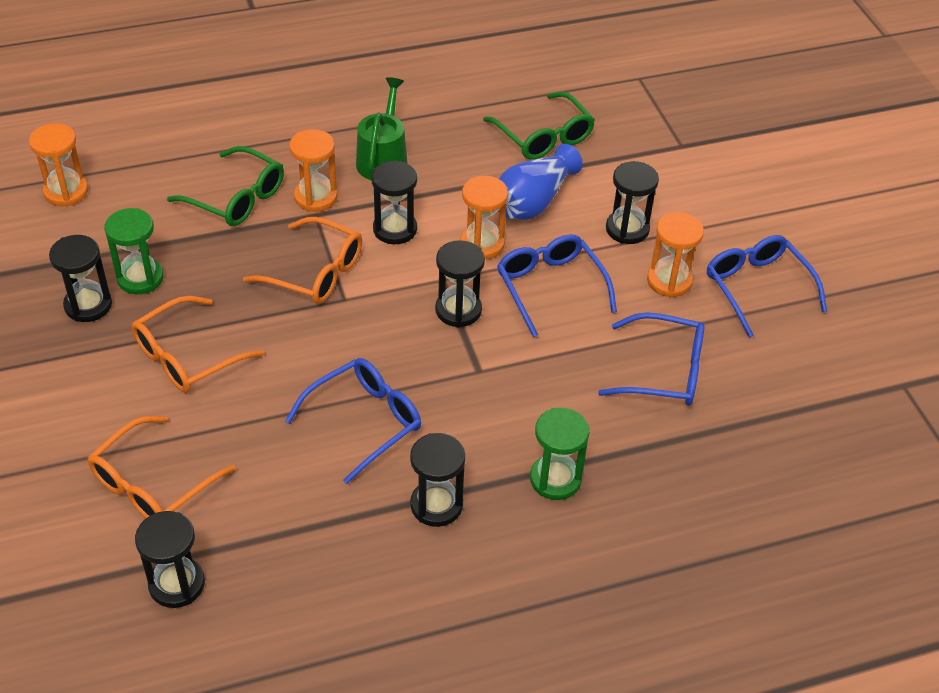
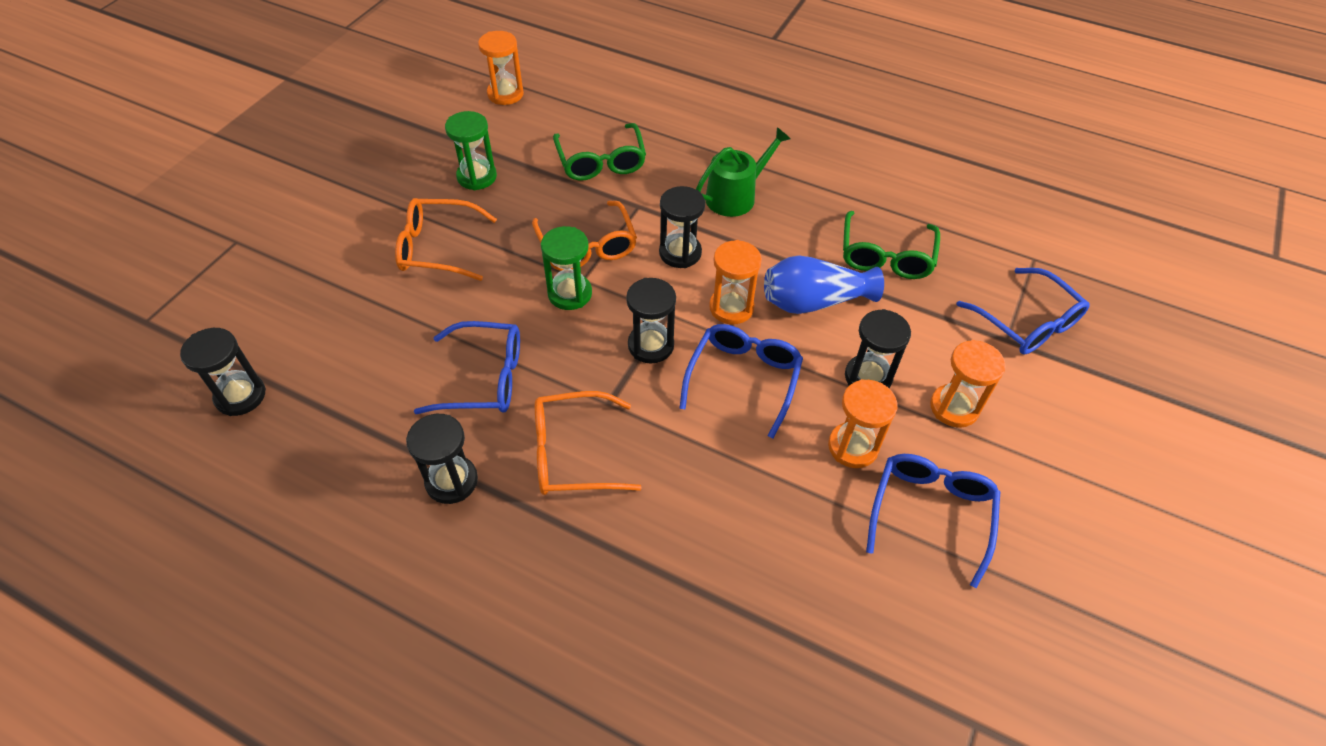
camera: 45 degrees right, 5 degrees up
black hourglass [49,235,112,322] -> none
orange glasses [88,416,236,518] -> orange glasses moved to [535,391,641,495]
orange hourglass [289,129,338,212] -> orange hourglass moved to [930,340,1006,428]
green hourglass [530,408,589,500] -> green hourglass moved to [541,226,592,310]
blue glasses [598,312,704,406] -> blue glasses moved to [956,268,1090,354]

